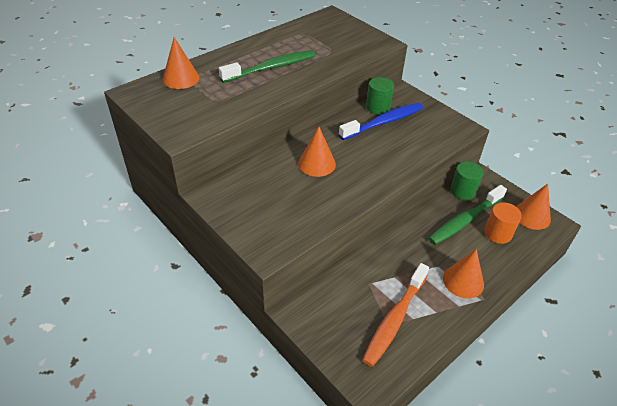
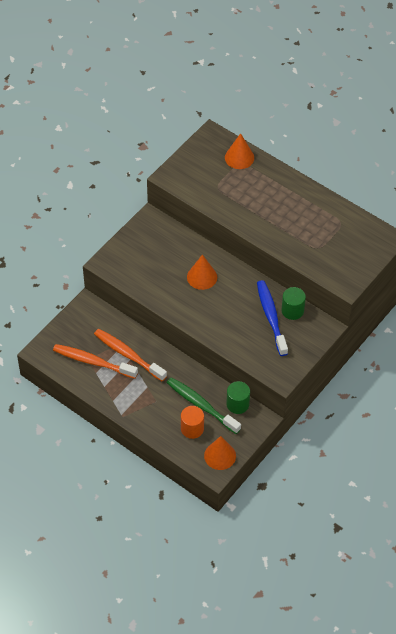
camera: 80 degrees right, 10 degrees up
green toothbrush [219,50,315,83] -> none
blue toothbrush [339,103,423,140] -> blue toothbrush turned 150 degrees counterclockwise [257,280,288,356]
orange cone [443,249,484,298] -> none
none -> orange toothbrush [94,329,167,382]

